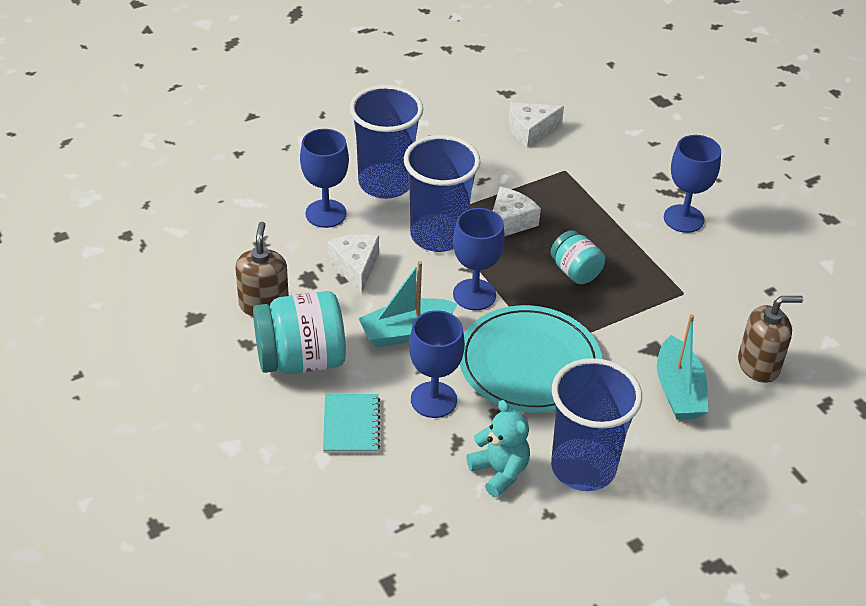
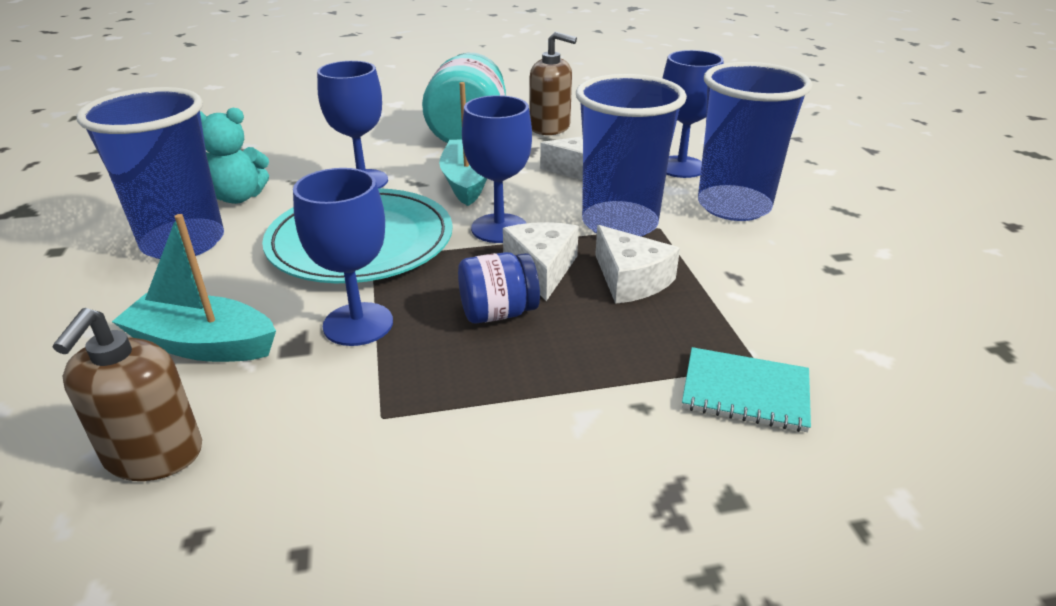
camera: 110 degrees right, 10 degrees down
turquoise notebook [323,394,380,453] -> turquoise notebook moved to [682,347,811,432]
white cheese [508,102,564,147] -> white cheese moved to [503,222,579,301]
turquoise jar [551,230,605,284] -> blue jar [458,252,540,324]
blue goblet [664,135,721,233] -> blue goblet moved to [293,168,393,346]

